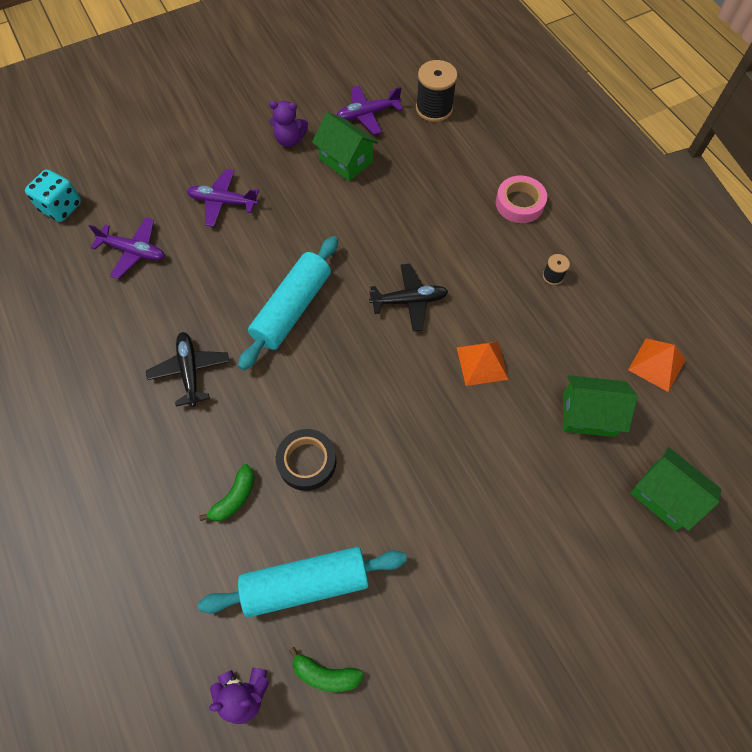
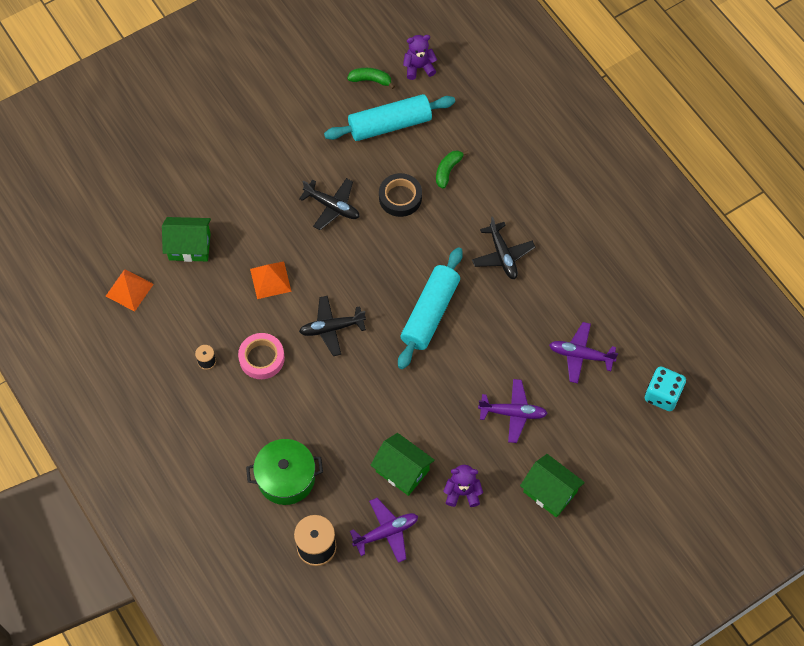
camera: 175 degrees right, 0 degrees up
pink tape [496,175,547,223] -> pink tape moved to [238,333,285,379]
green house [630,447,721,531] -> green house moved to [520,454,585,517]
none -> green pot [246,439,323,505]
none -> black plane [299,178,360,230]

